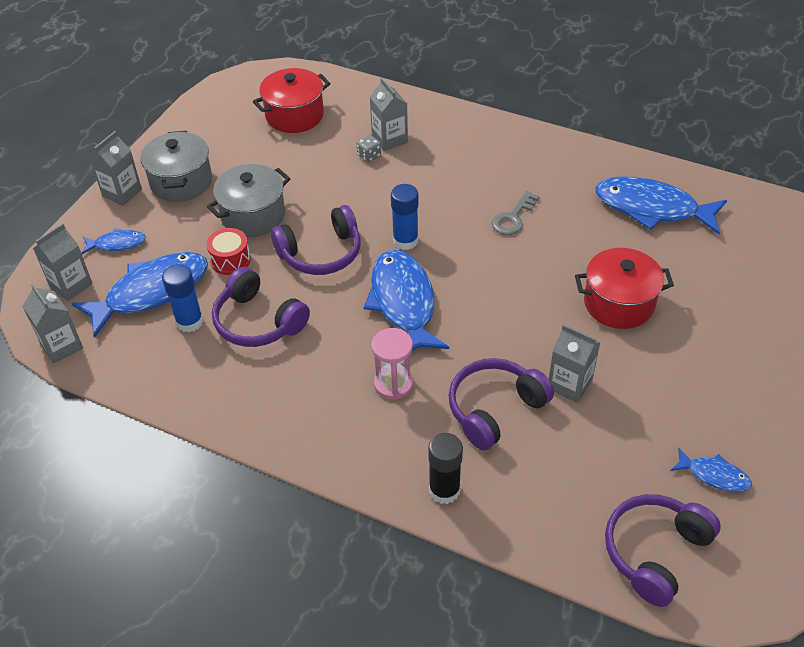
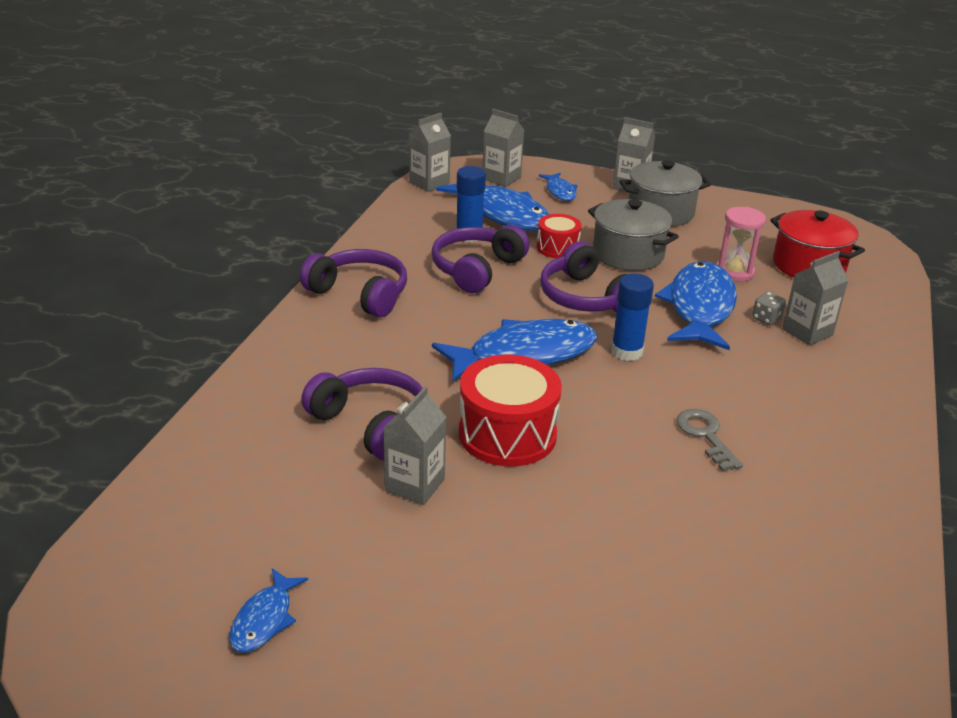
camera: 80 degrees right, 15 degrees down
pink hourglass [371,328,413,400] -> pink hourglass moved to [717,207,766,282]
black glue stick [428,433,463,504] -> none
grey key [492,191,540,235] -> grey key turned 45 degrees clockwise [676,409,743,471]
red pot [575,248,674,329] -> none
blue fish [595,176,727,234] -> blue fish moved to [655,261,737,350]
purple headphones [605,494,721,607] -> purple headphones moved to [300,249,407,318]
none -> red drum [459,355,562,467]

